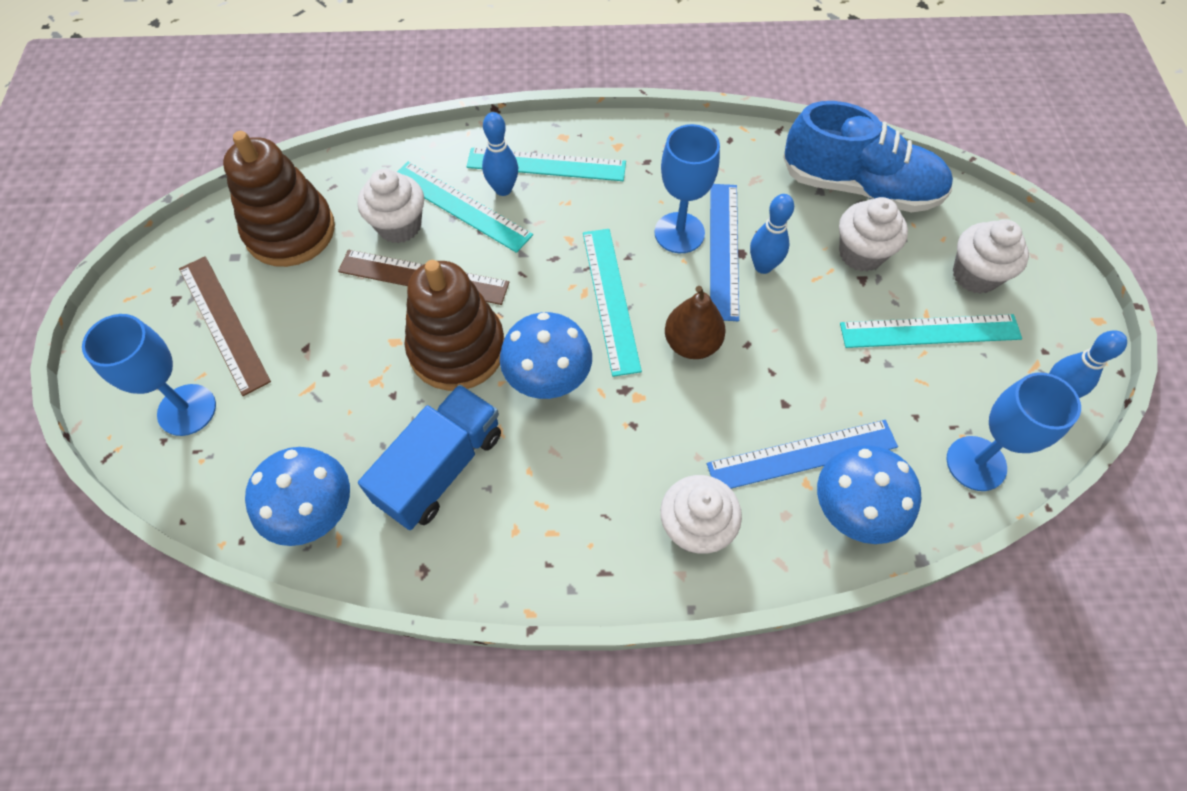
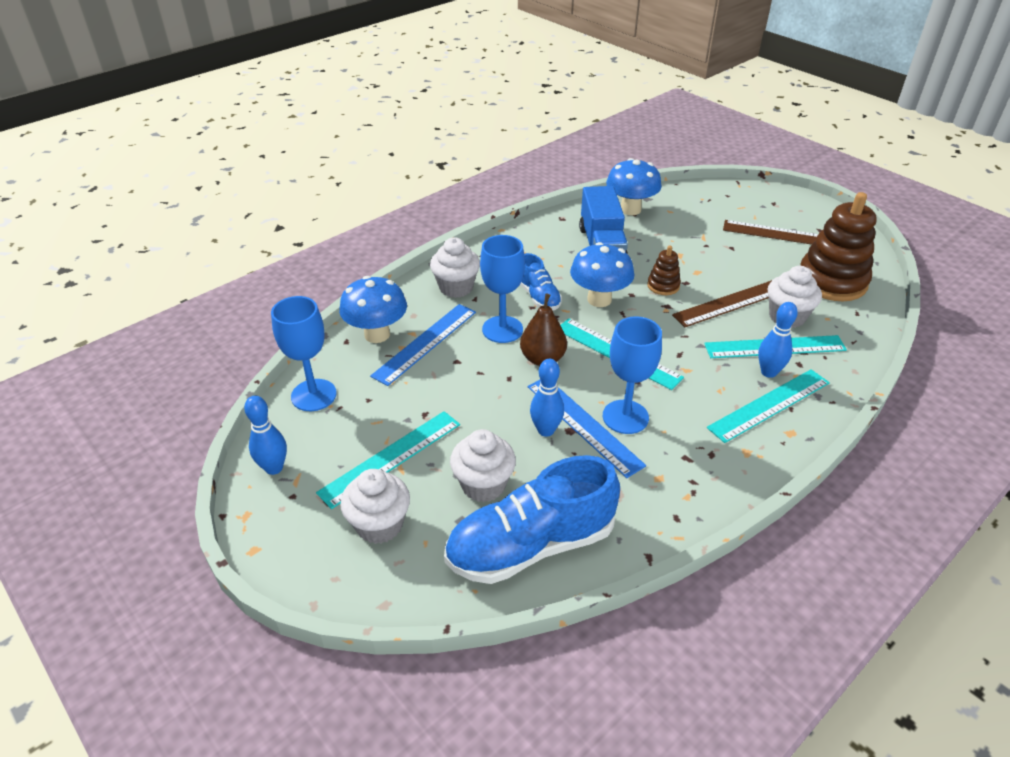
camera: 140 degrees right, 20 degrees down
blue goblet [82,314,216,436] -> blue goblet moved to [480,235,525,343]
brown stacking toy [404,260,504,391] -> brown stacking toy [647,246,681,295], size x0.47
none -> blue shoe [520,253,562,311]

